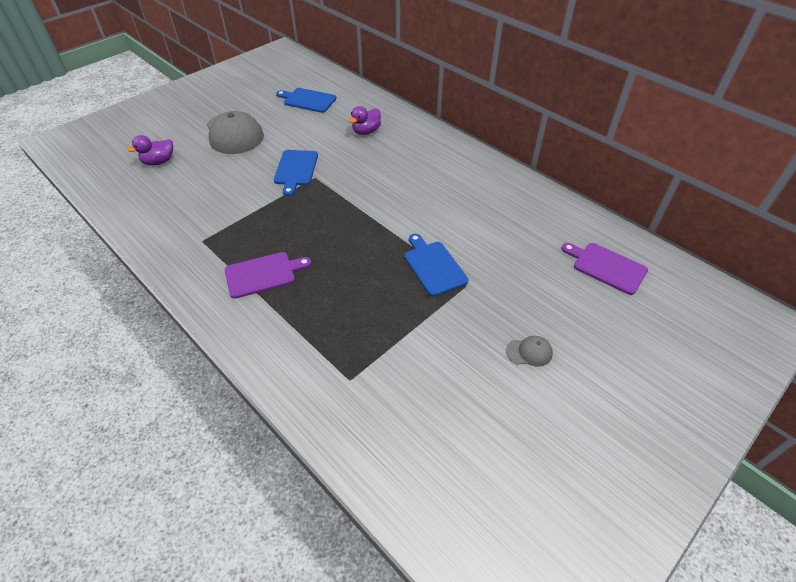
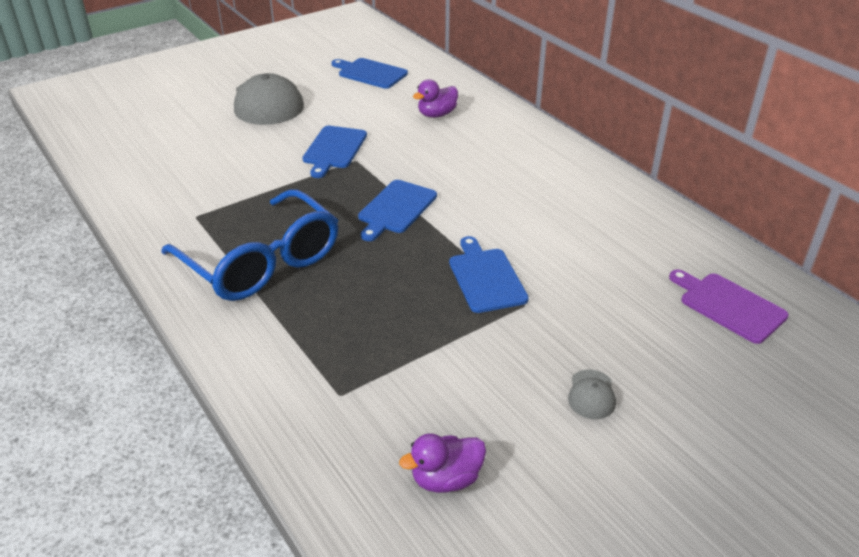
camera: 10 degrees right, 10 degrees down
purple duck [127,135,173,165] -> purple duck moved to [399,433,486,493]
purple cutting board [225,252,312,299] -> blue glasses [161,189,339,301]
grey cap [506,336,553,367] -> grey cap turned 90 degrees clockwise [568,370,616,419]
none -> blue cutting board [358,180,437,241]

